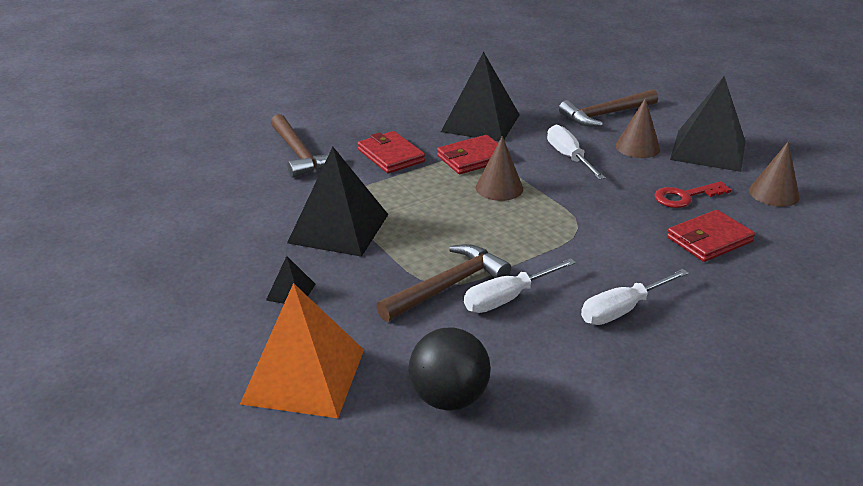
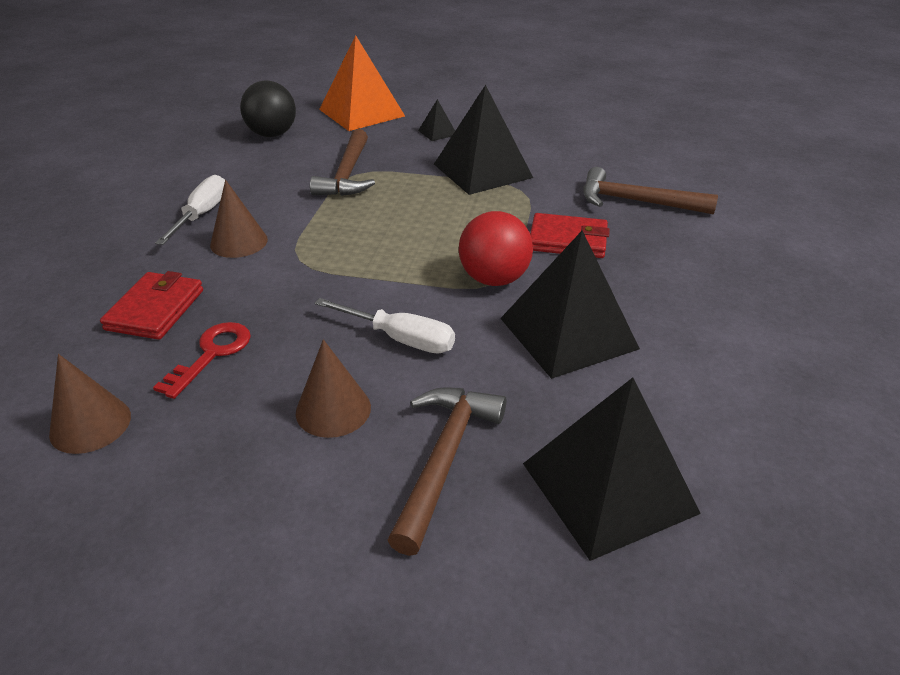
camera: 135 degrees right, 5 degrees up
red wallet [437,135,510,174] -> red ball [459,211,533,286]
white screwdriver [464,258,576,313] -> none
brown cone [476,136,523,201] -> brown cone moved to [210,180,268,258]
black pyramid [670,76,745,172] -> black pyramid moved to [523,378,701,561]

